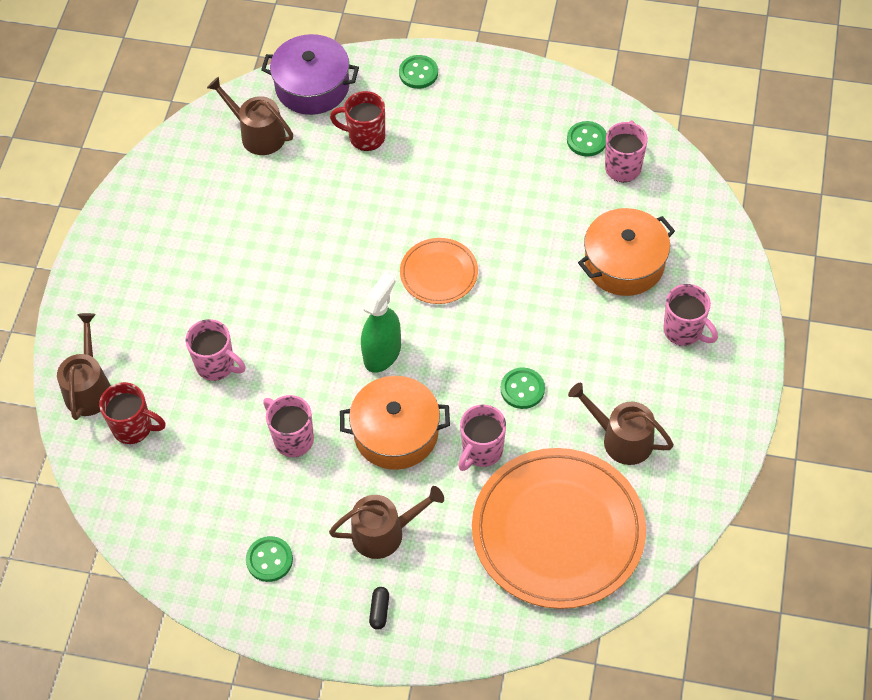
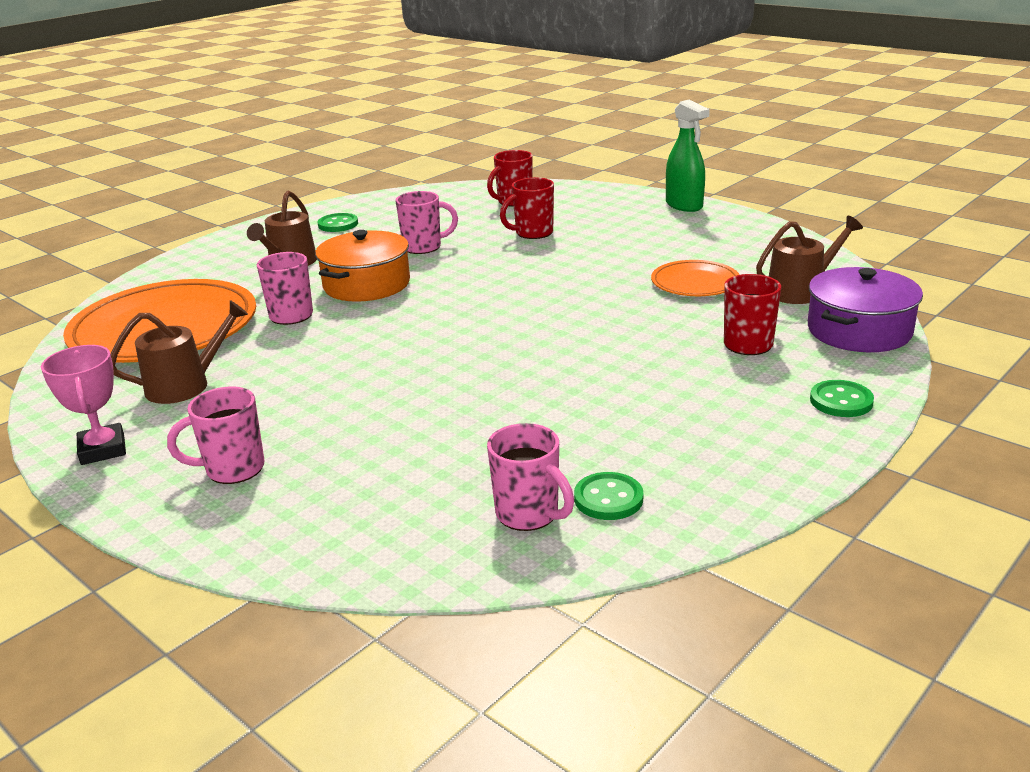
camera: 120 degrees right, 30 degrees down
brown watering can [57,313,111,420] -> none
pink mug [186,319,246,381] -> red mug [500,177,554,239]
green spray bottle [361,272,401,373] -> green spray bottle moved to [666,100,710,212]
black capsule [369,587,389,630] -> none
orange plate [400,238,478,304] -> orange plate moved to [651,260,740,296]
green button [501,367,545,409] -> none
orange pot [578,208,675,296] -> none
none -> pink trophy [41,345,126,465]

